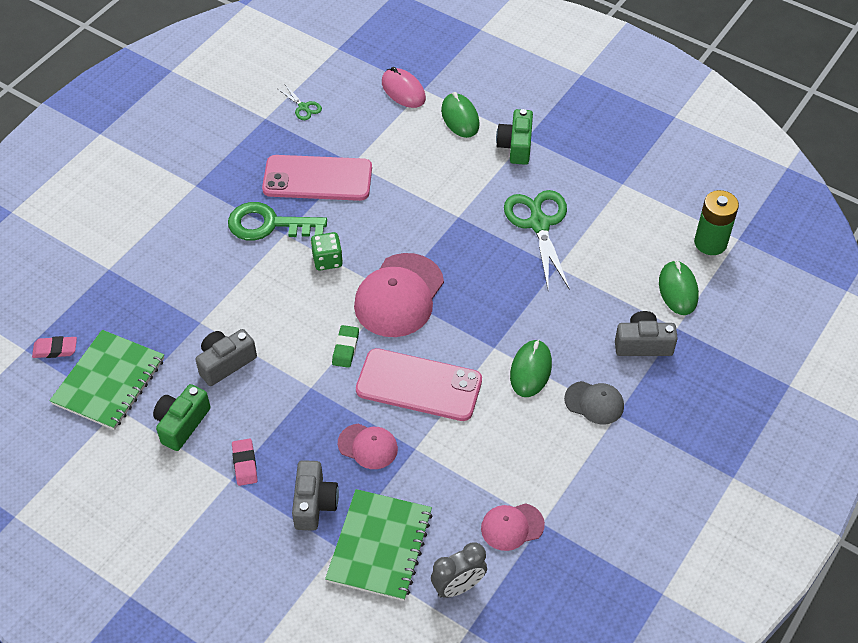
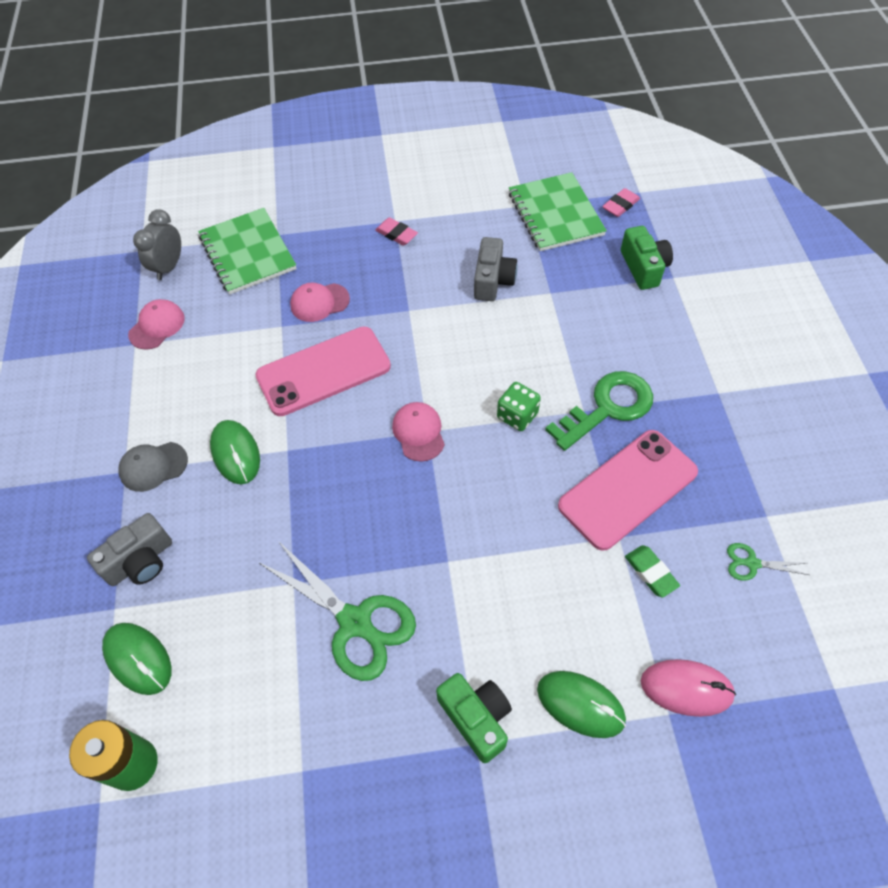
camera: 140 degrees right, 5 degrees up
green camera [153,384,210,451] -> green camera moved to [621,226,673,290]
grey camera [292,460,339,531] -> none
green eraser [332,325,359,368] -> green eraser moved to [625,545,680,598]
pink cap [354,253,444,337] -> pink cap [392,402,445,462], size x0.54

